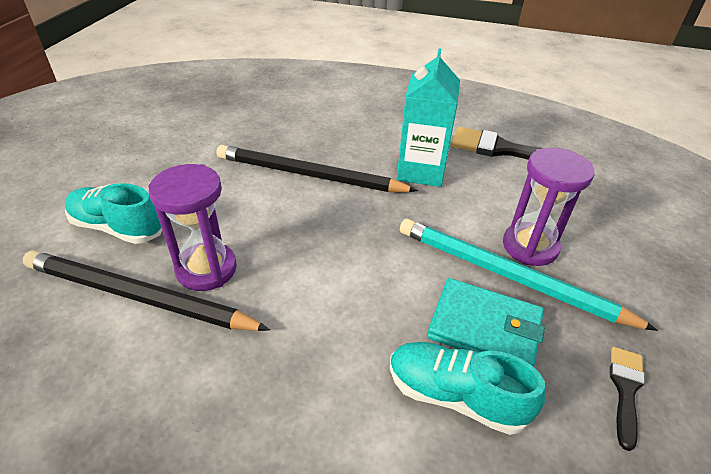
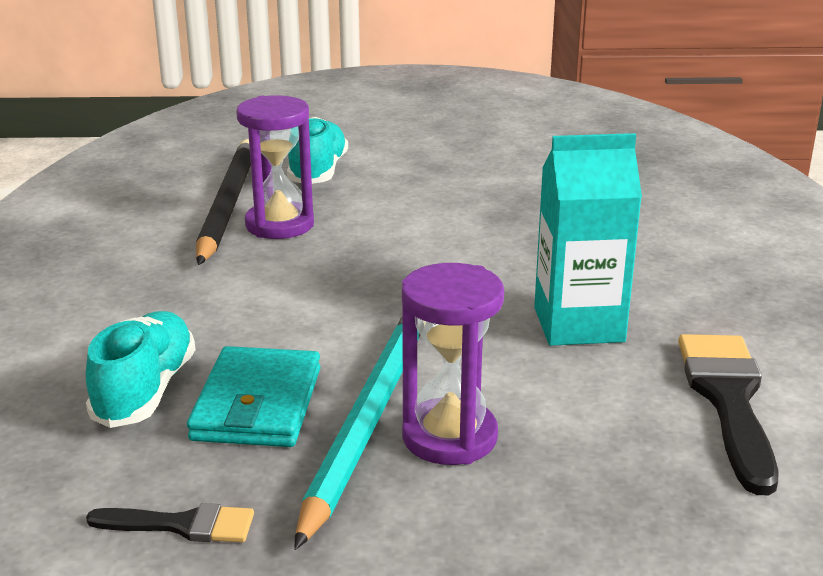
camera: 75 degrees right, 15 degrees down
black pencil [216,145,418,192] -> none

